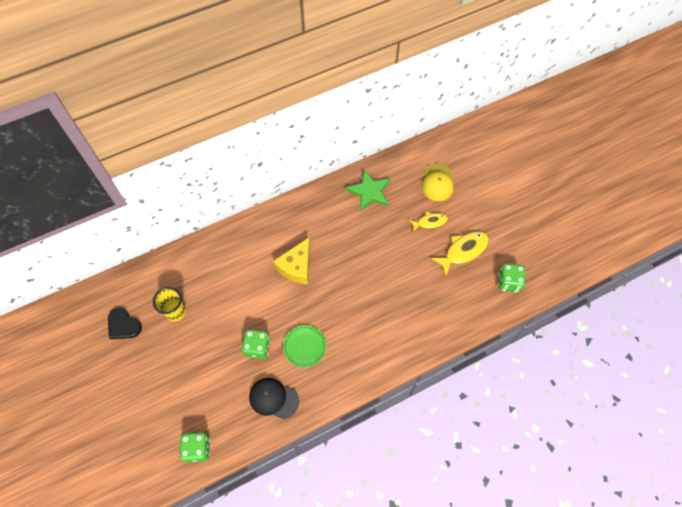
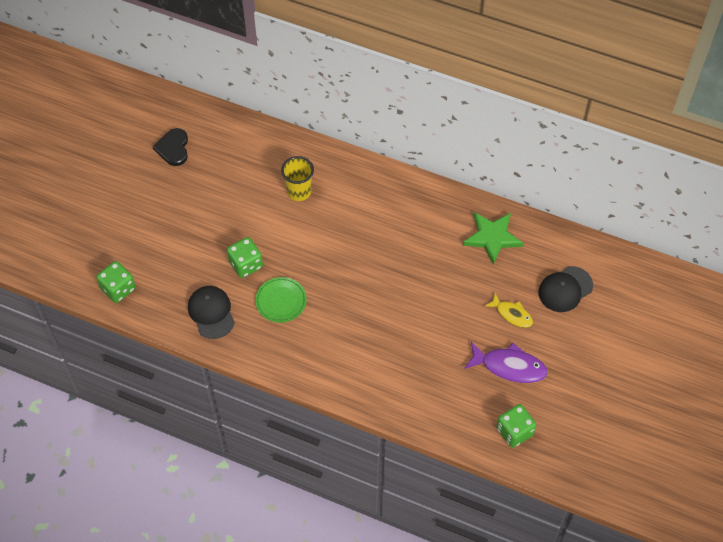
camera: 50 degrees right, 5 degrees down
yellow cup [153,287,186,321] -> yellow cup moved to [281,156,314,201]
yellow cheese [273,238,310,284] -> none
yellow cap [422,163,454,201] -> black cap [538,266,593,312]
yellow fish [431,231,489,276] -> purple fish [464,342,548,383]

